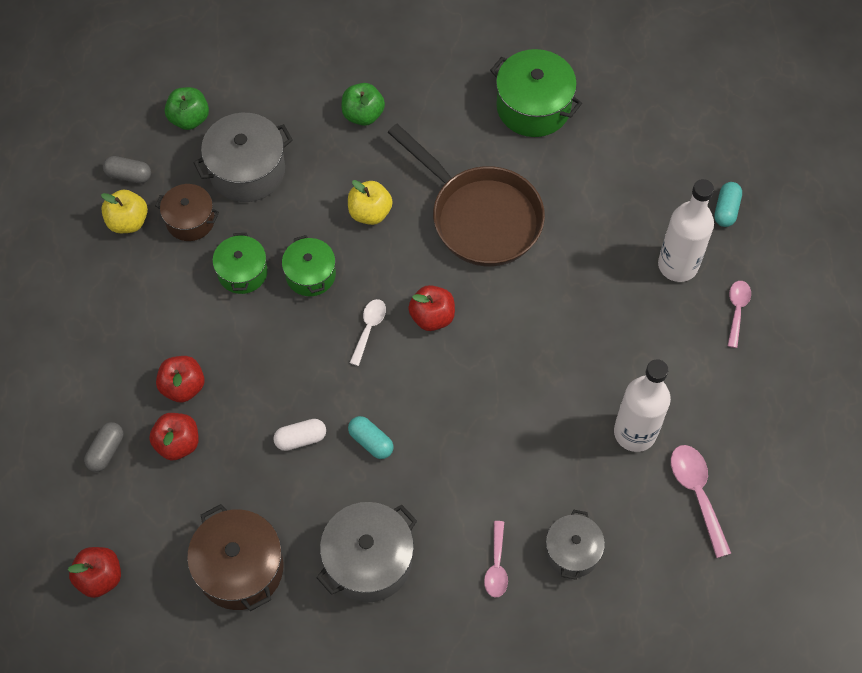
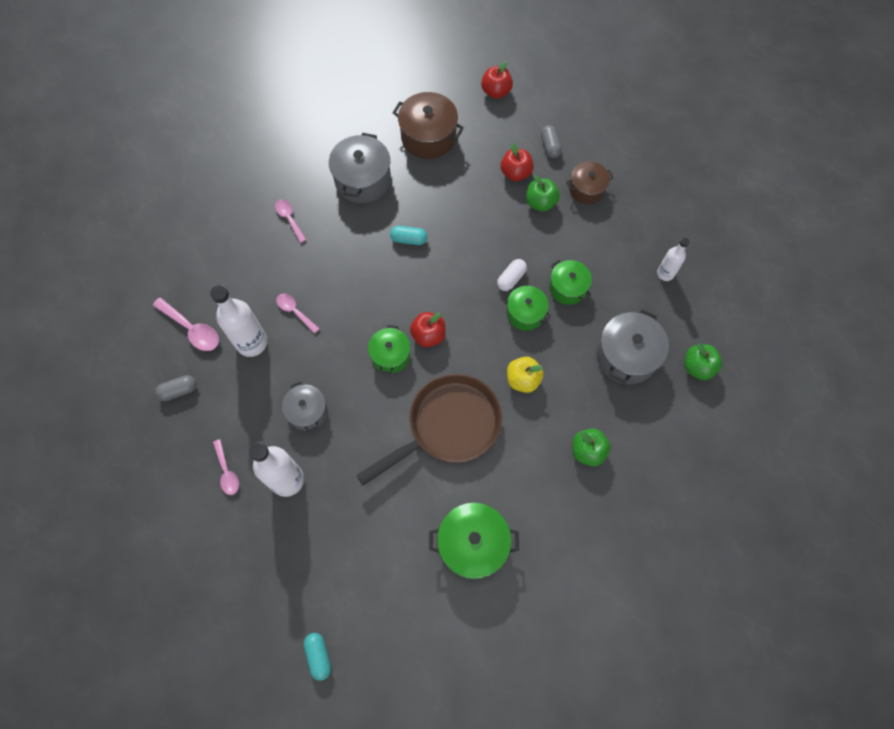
camera: 145 degrees right, 5 degrees up
yellow apple [101,190,148,233] -> white bottle [657,238,689,281]
grey capsule [103,156,151,183] -> grey capsule moved to [155,375,196,401]
brown pot [155,184,219,241] -> brown pot moved to [566,161,613,204]
red apple [156,356,205,402] -> green apple [526,175,560,212]
white capsule [273,419,326,451] -> white capsule moved to [497,259,527,291]
white spoon [350,299,386,366] -> none
brown pan [388,124,545,266] -> brown pan turned 135 degrees clockwise [356,374,502,485]
grey pot [545,510,605,580] -> grey pot moved to [282,382,328,432]
turquoise capsule [714,182,742,227] -> turquoise capsule moved to [304,633,331,681]
none -> pink spoon [276,293,320,334]
none -> green pot [368,325,410,374]

